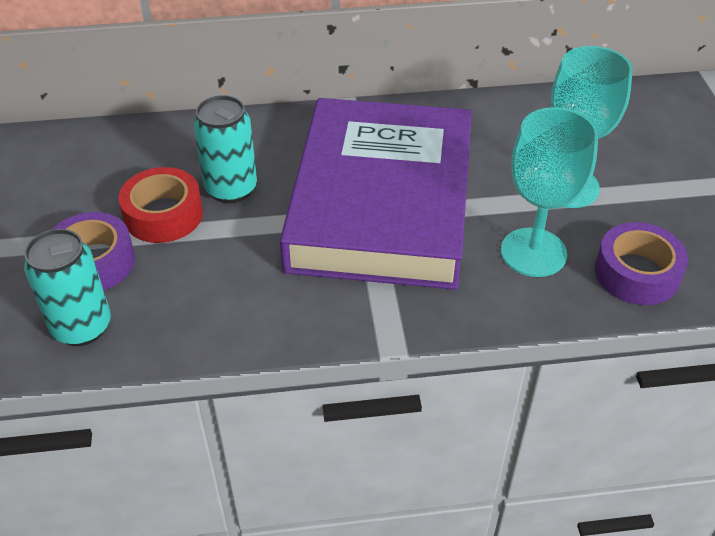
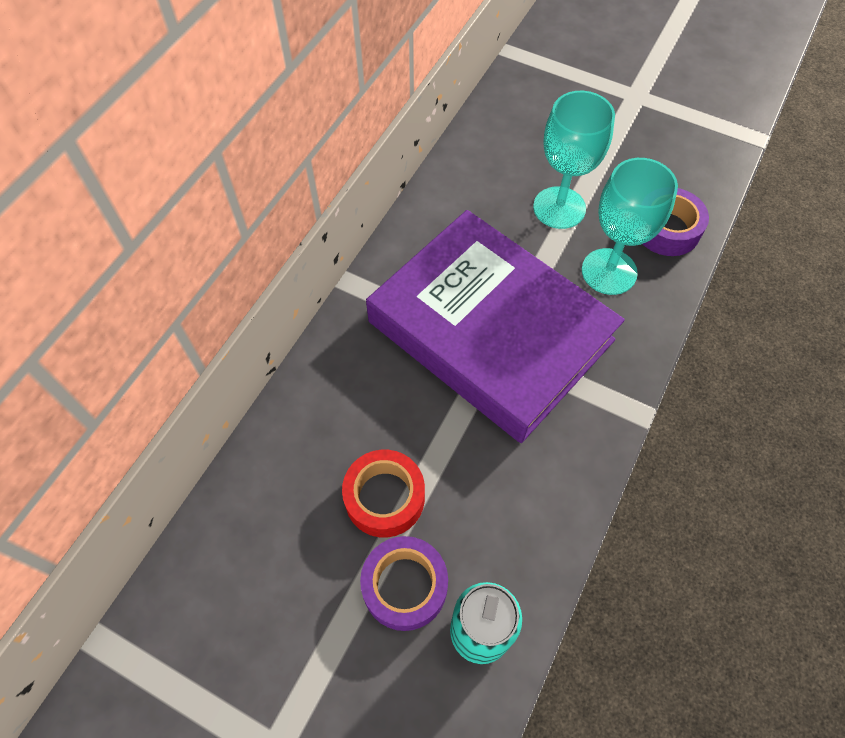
camera: 55 degrees left, 15 degrees up
turquoise can [194,95,257,203] -> none

